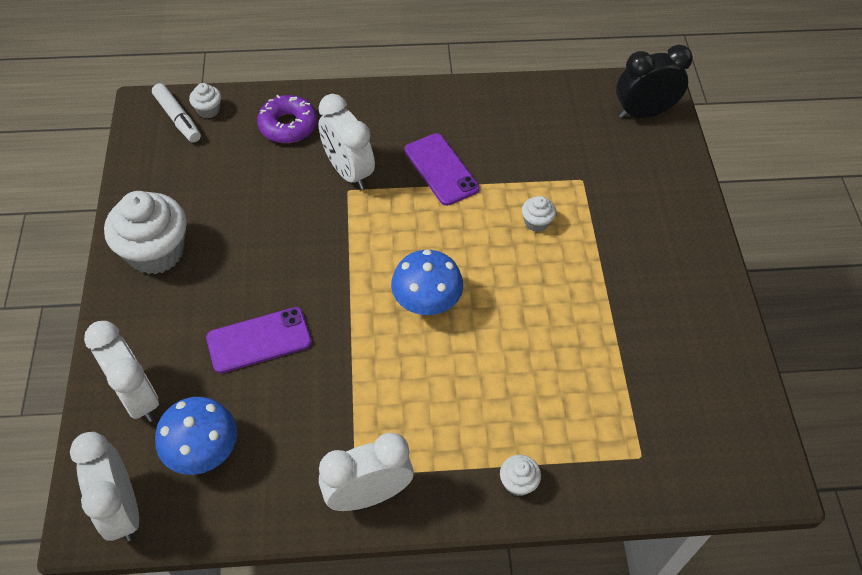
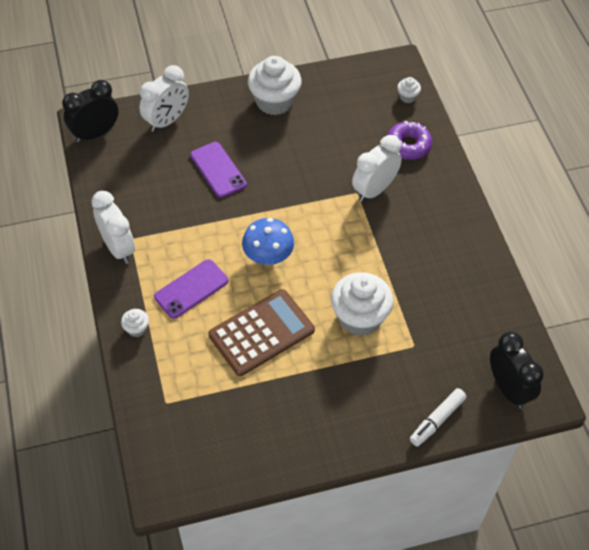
camera: 80 degrees right, 0 degrees up
white clock [70,432,139,541] -> black clock [62,80,118,143]
white marker [152,83,201,143] -> white marker moved to [410,388,467,446]
blue mushroom [155,397,237,475] -> none
purple phone [405,133,480,206] -> purple phone moved to [154,259,229,319]
white cupcake [522,196,556,232] -> white cupcake [331,272,394,336], size x2.23
none -> brown calculator [208,289,315,376]

